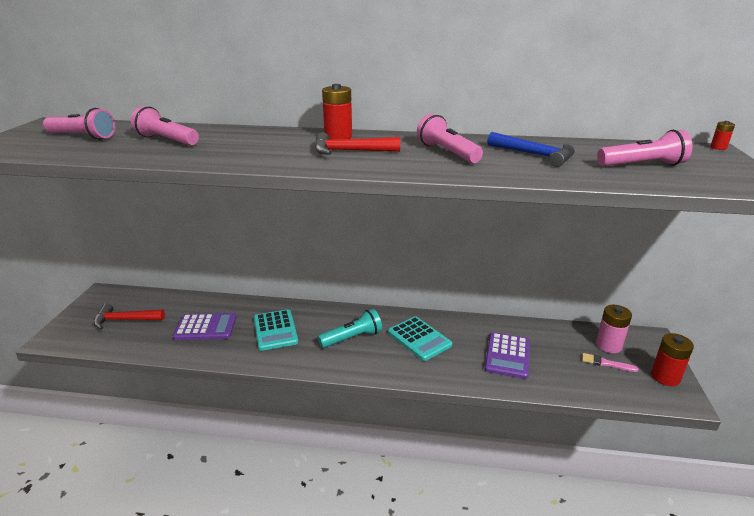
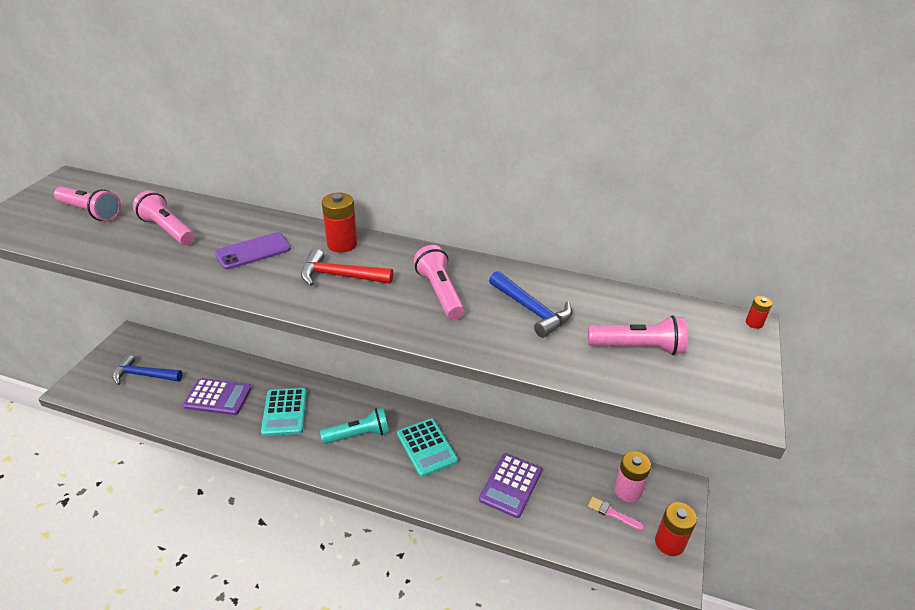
camera: 10 degrees right, 10 degrees up
red hammer [94,303,165,329] -> blue hammer [113,354,182,385]
none -> purple phone [215,232,291,270]

